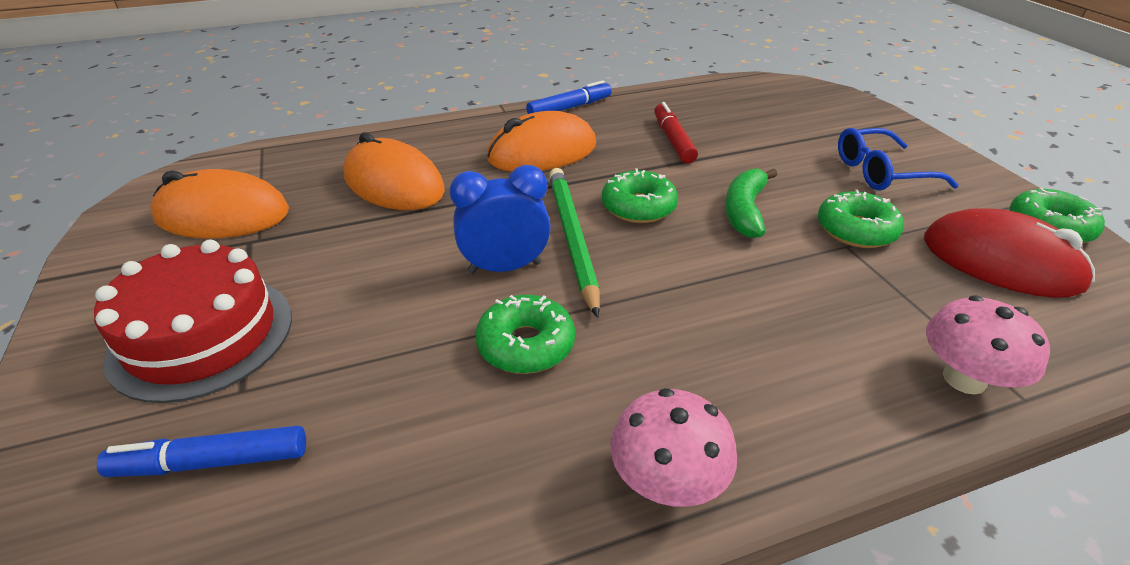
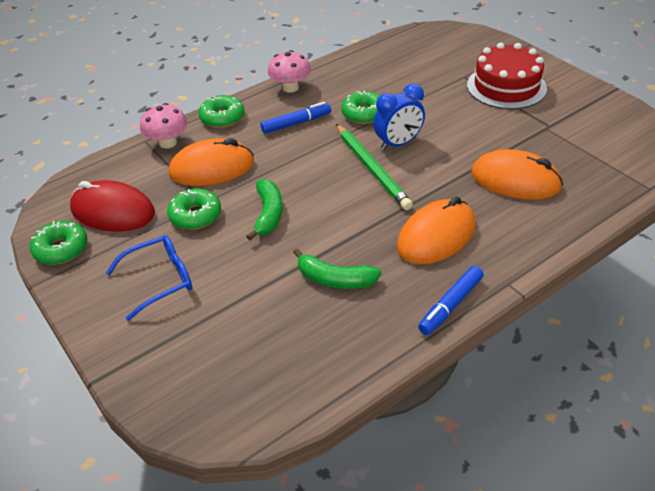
camera: 165 degrees right, 5 degrees up
blue marker [97,426,306,477] -> blue marker moved to [260,102,331,134]
orange mouse [151,169,289,238] -> orange mouse moved to [169,138,254,186]
green donut [602,168,678,223] -> green donut moved to [199,95,244,128]
red marker [654,102,698,163] -> green banana [293,248,381,289]

